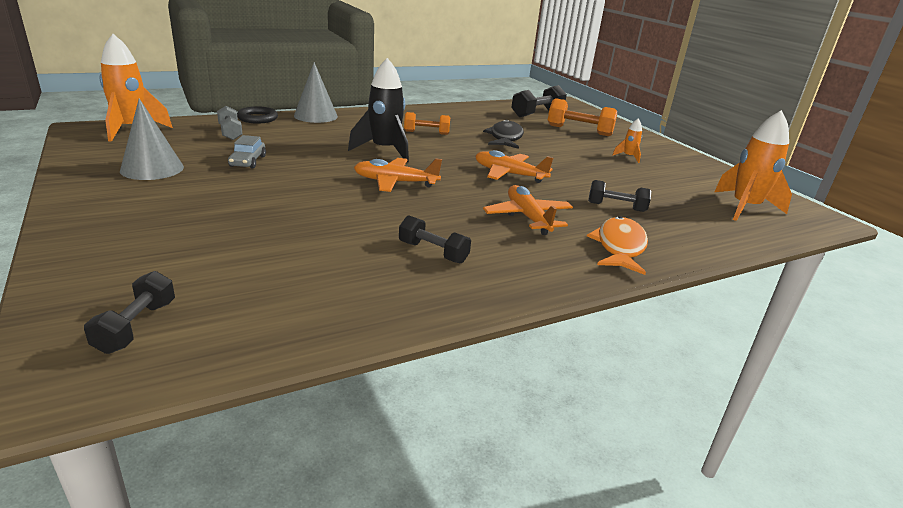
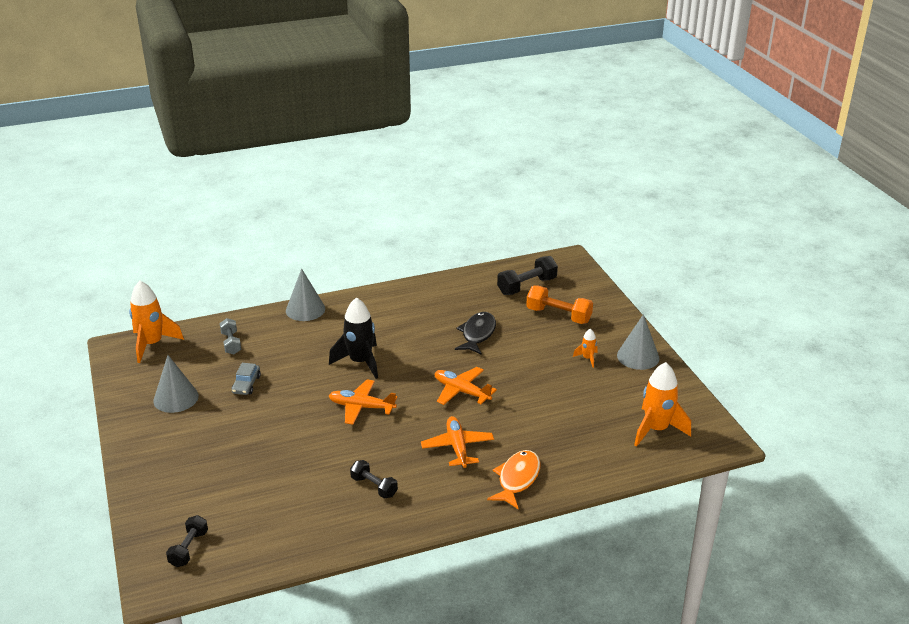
camera: 10 degrees right, 5 degrees up
black ring [237,106,278,123] -> none
orange dumbbell [404,112,450,135] -> none
black dumbbell [588,180,652,212] -> none
none -> grey cone [617,314,660,370]

